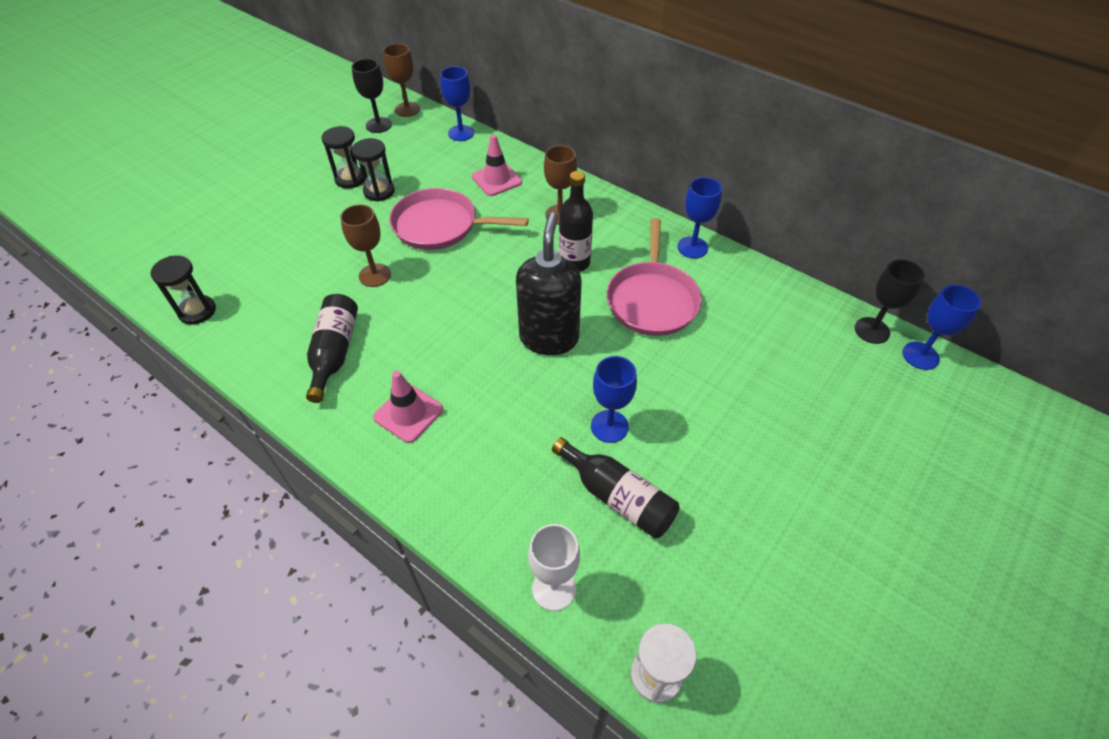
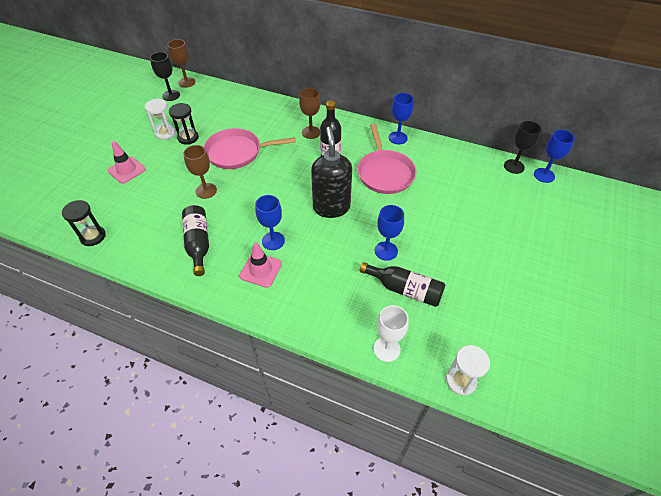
camera: 15 degrees left, 0 degrees up
black hourglass [322,126,364,189] -> white hourglass [145,98,176,140]
blue goblet [440,66,474,141] -> blue goblet moved to [255,195,285,250]
pink traffic cone [472,135,522,196] -> pink traffic cone moved to [107,141,146,184]

